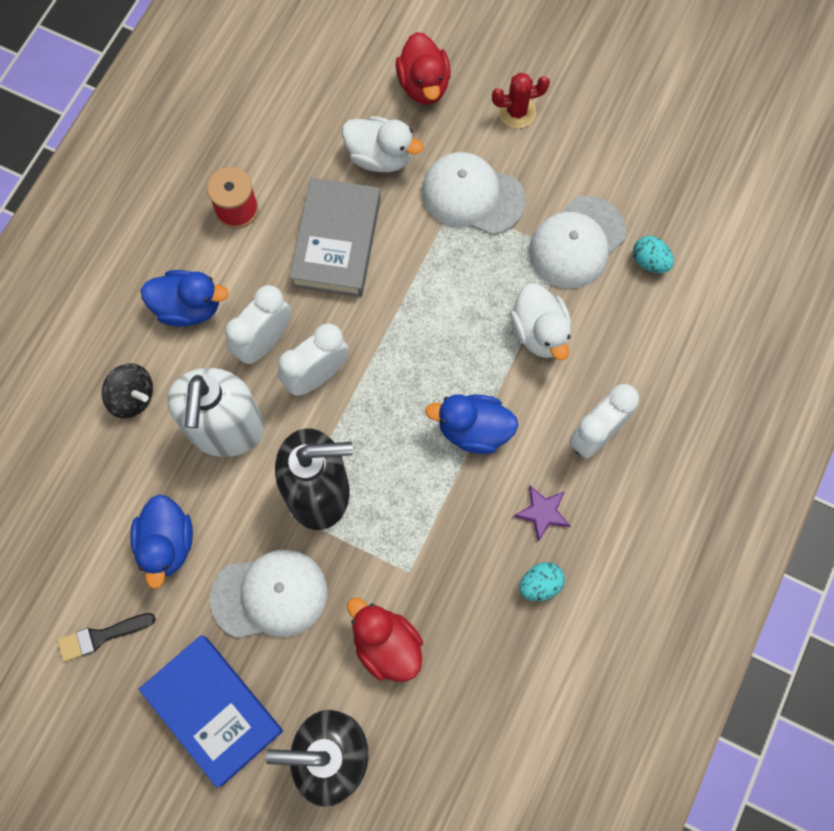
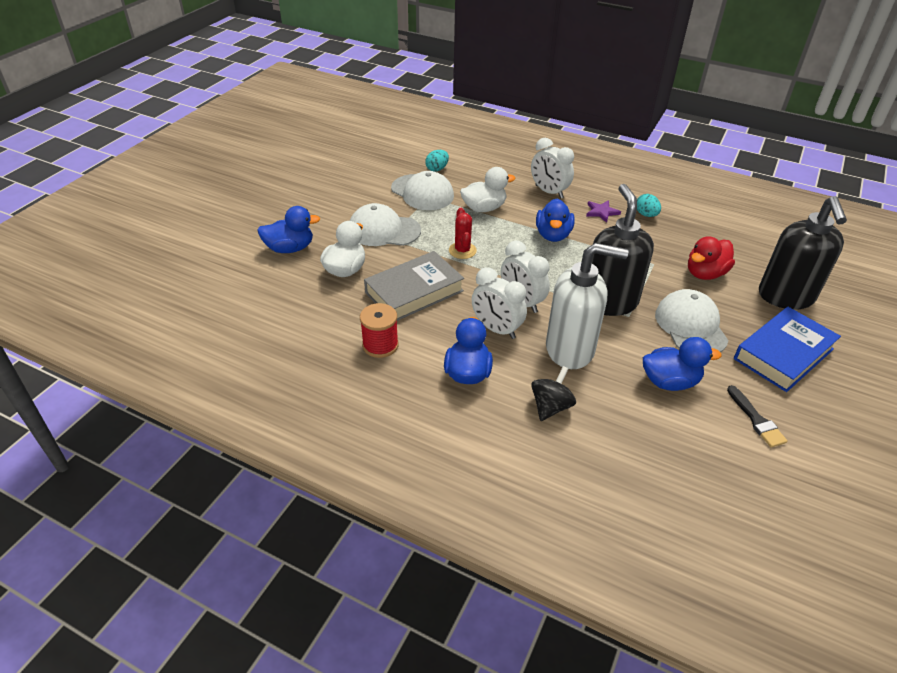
camera: 90 degrees left, 30 degrees down
grey book [289,178,381,297] -> grey book turned 45 degrees counterclockwise [364,251,464,321]
red duck [396,32,451,104] -> blue duck [257,206,321,253]
white cap [422,152,525,235] -> white cap turned 75 degrees clockwise [350,203,421,246]
red cactus [492,73,550,128] -> red cactus moved to [449,208,477,259]

